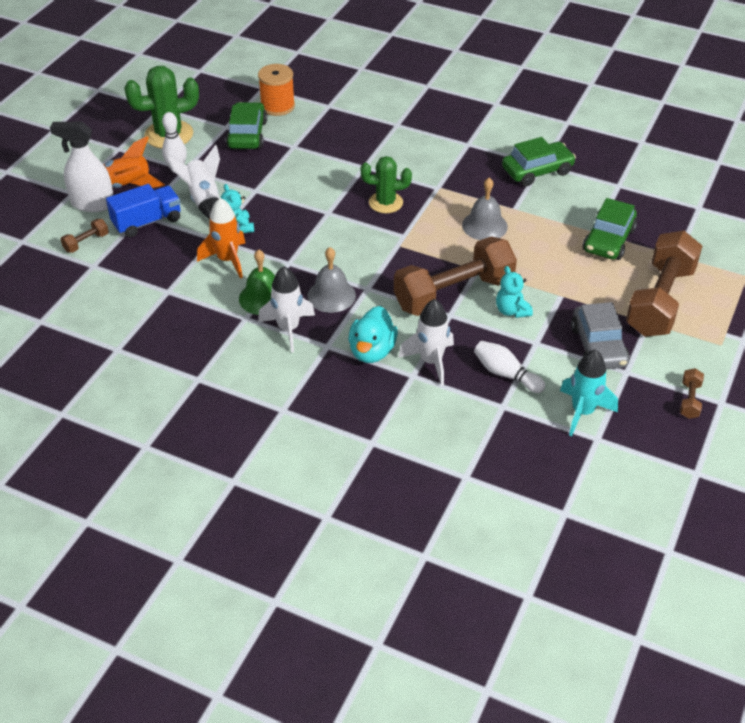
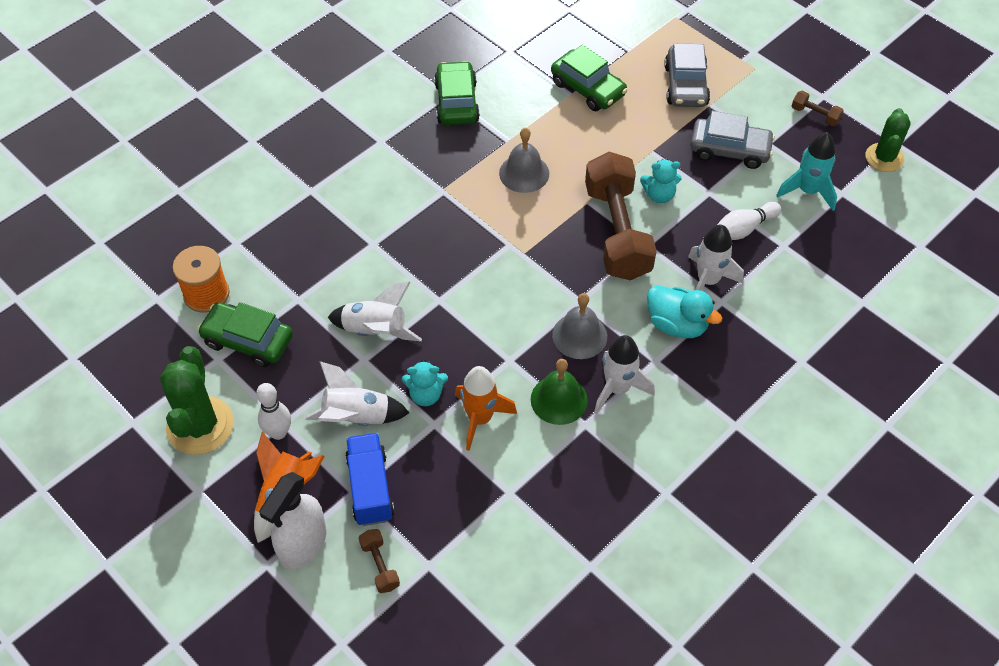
camera: 70 degrees left, 10 degrees up
green cactus [361,156,412,213] -> green cactus moved to [865,108,911,172]
brown dumbbell [626,231,703,337] -> grey car [664,44,710,107]
none -> white rocket [328,282,422,341]

